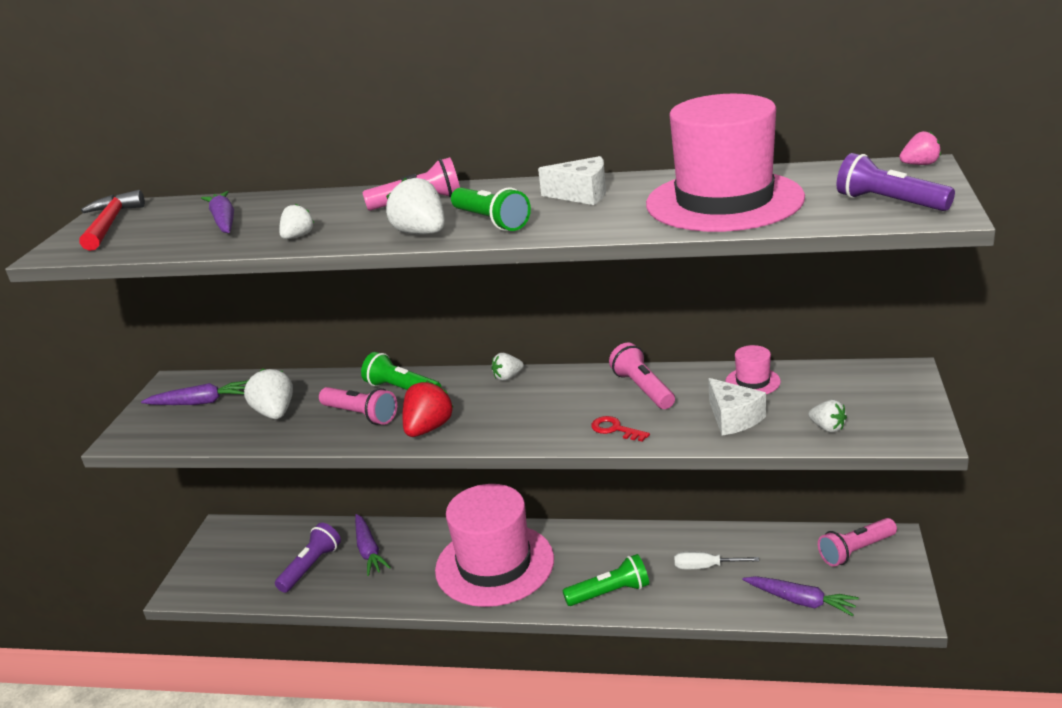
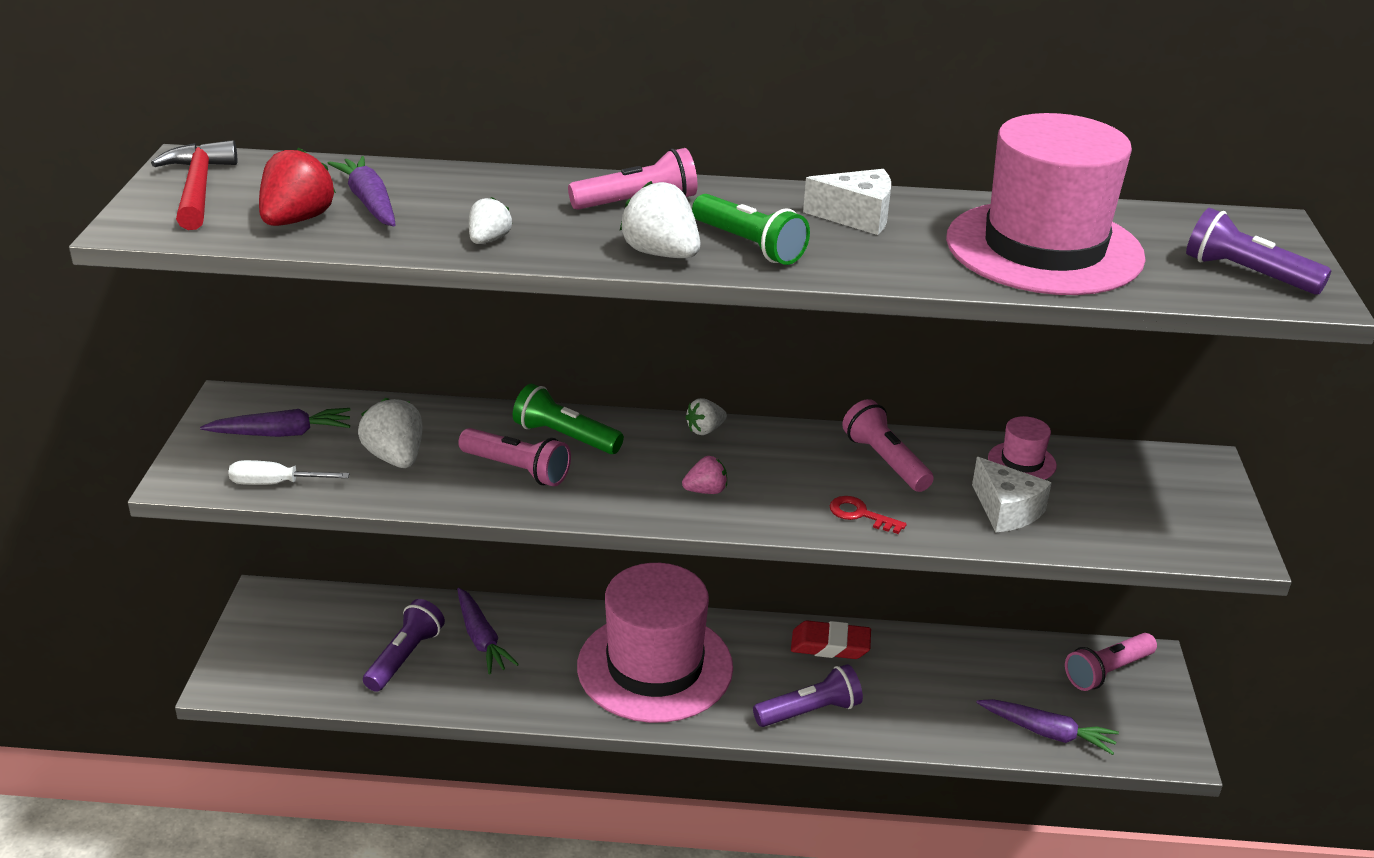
camera: 10 degrees left, 5 degrees up
red strawberry [403,381,454,437] -> red strawberry moved to [259,147,336,226]
green flashlight [562,554,649,606] -> purple flashlight [753,664,863,727]
white screwdriver [674,552,759,569] -> white screwdriver moved to [228,460,350,485]
white strawberry [808,400,847,432] -> none
pink strawberry [899,131,941,165] -> pink strawberry moved to [682,456,727,494]
none -> red eraser [791,621,871,659]

